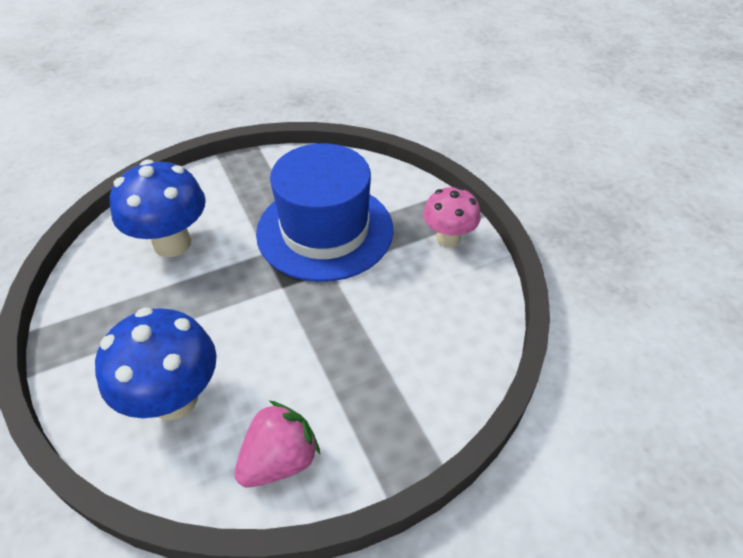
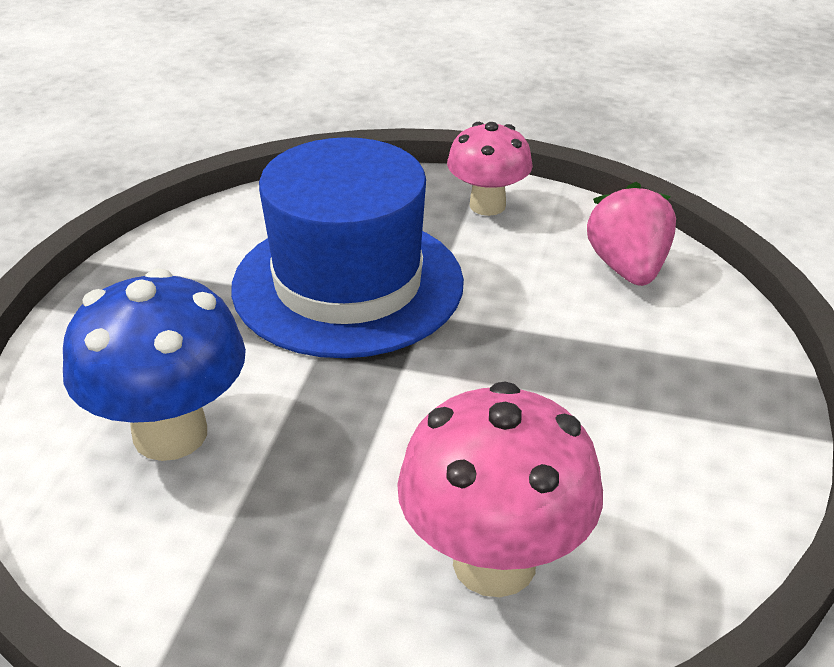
camera: 50 degrees left, 10 degrees down
blue mushroom [95,308,217,420] -> pink mushroom [397,381,603,597]
pink strawberry [235,401,320,488] -> pink strawberry moved to [587,182,676,286]

